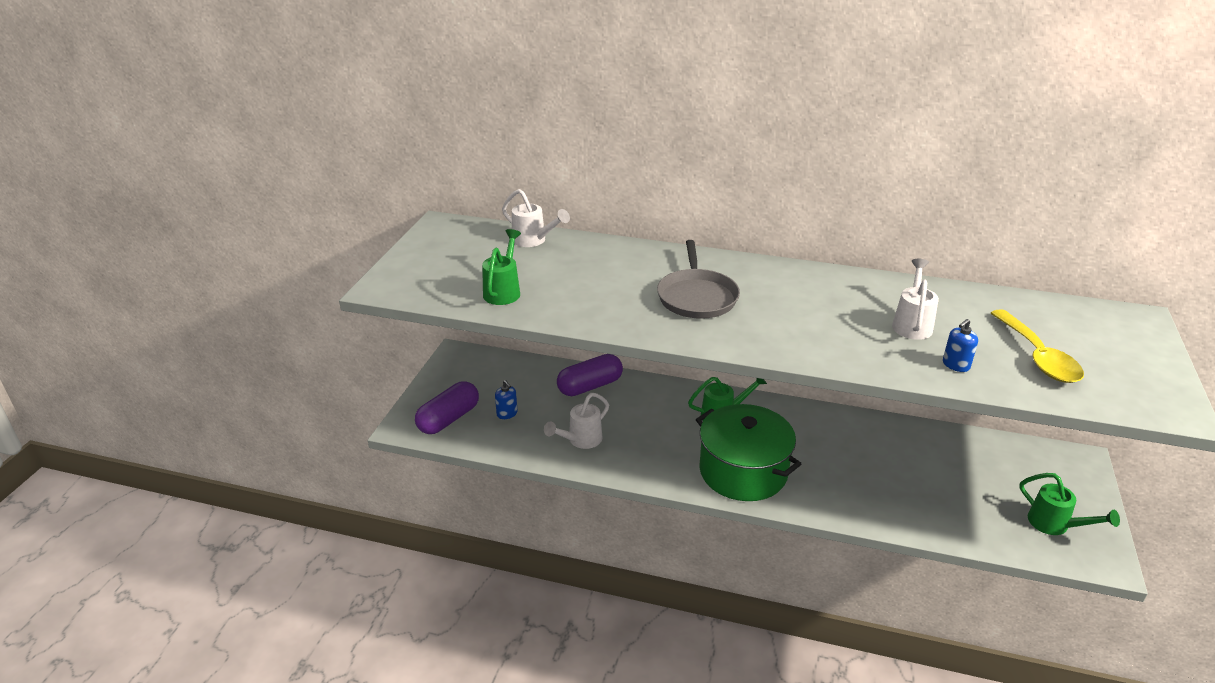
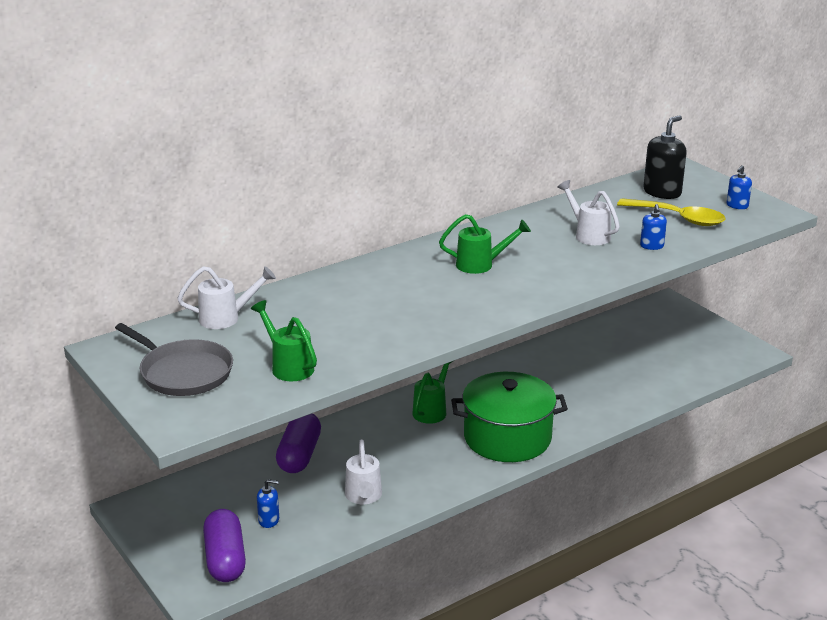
camera: 50 degrees left, 5 degrees down
grey pan [657,240,740,319] -> grey pan moved to [115,323,233,396]
green watering can [1019,473,1120,535] -> green watering can moved to [439,214,531,274]
none -> black soap dispenser [643,115,687,199]
none -> blue soap dispenser [727,165,752,209]

